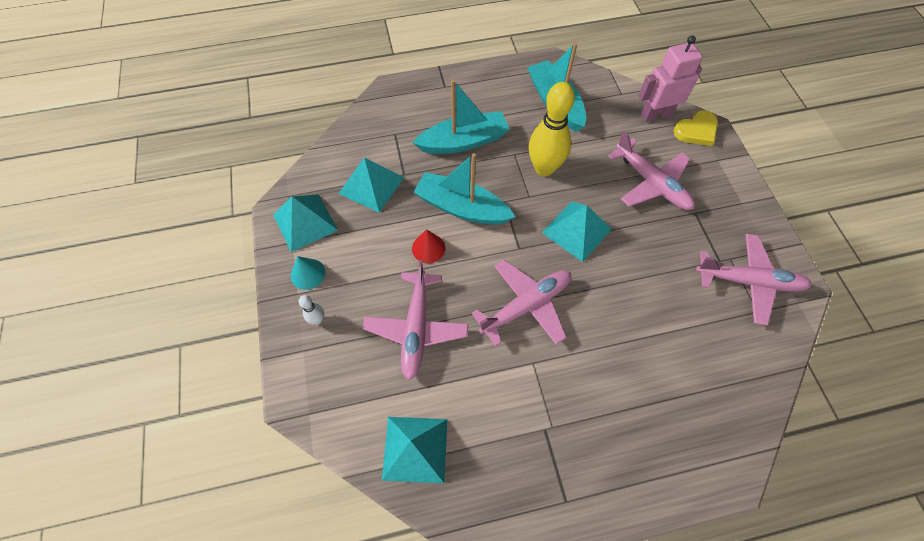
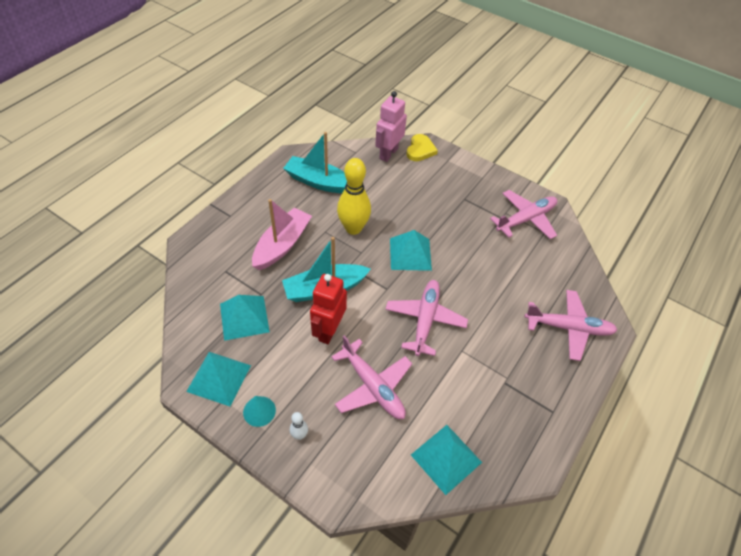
camera: 45 degrees left, 10 degrees down
red cone [412,229,446,263] -> red robot [310,274,347,344]
turquoise boat [413,80,510,154] -> pink boat [252,199,312,270]
pink plane [608,131,695,210] -> pink plane moved to [525,290,617,361]

